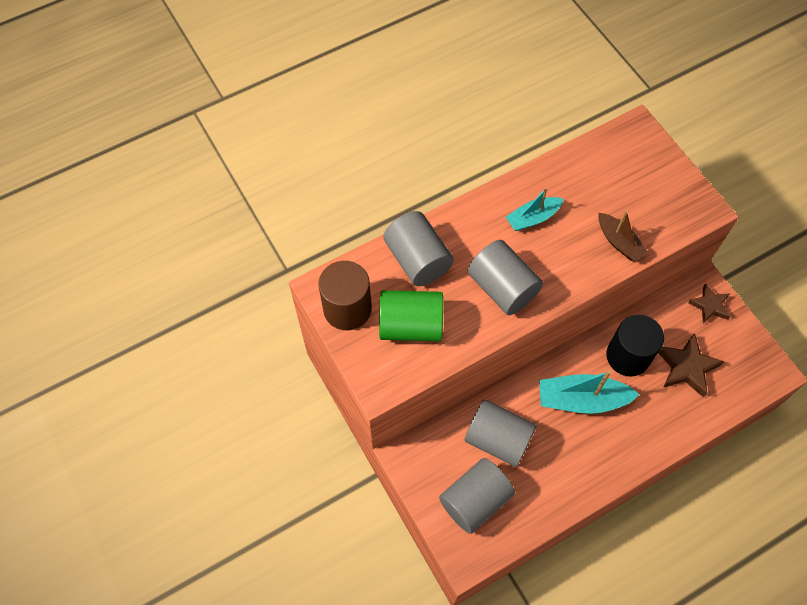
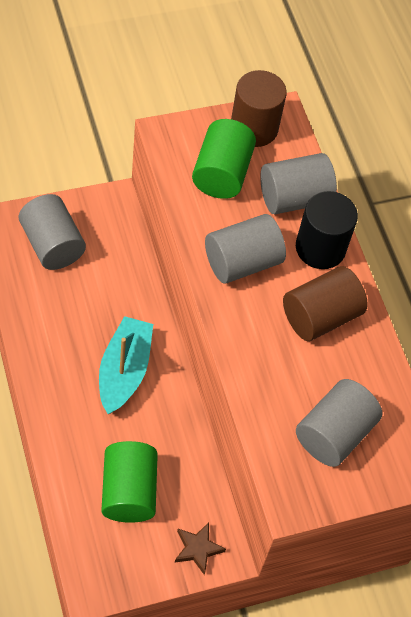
camera: 95 degrees right, 5 degrees down
grey cylinder [465,400,537,467] -> grey cylinder moved to [296,379,383,467]
turquoise boat [506,187,564,231] -> brown cylinder [283,266,368,341]
brown boat [598,210,648,262] -> none
black cylinder [606,315,664,377] -> black cylinder moved to [296,191,358,269]
brown star [659,333,724,398] -> green cylinder [101,441,158,523]

